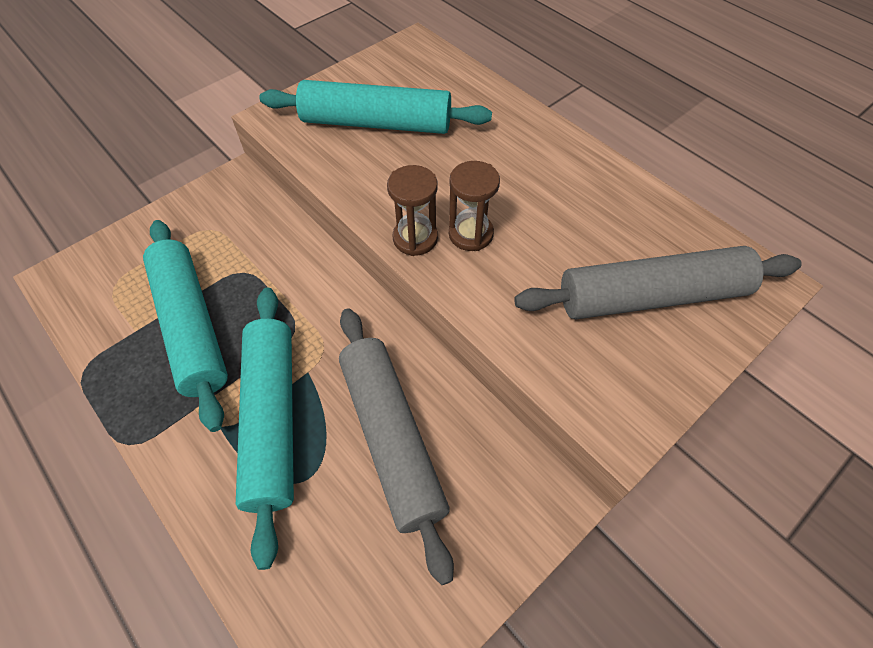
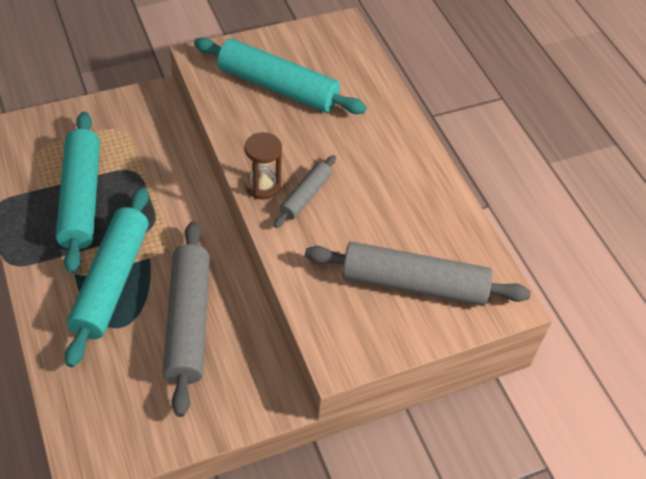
camera: 15 degrees right, 5 degrees down
brown hourglass [449,161,500,251] -> grey rolling pin [274,155,336,228]

